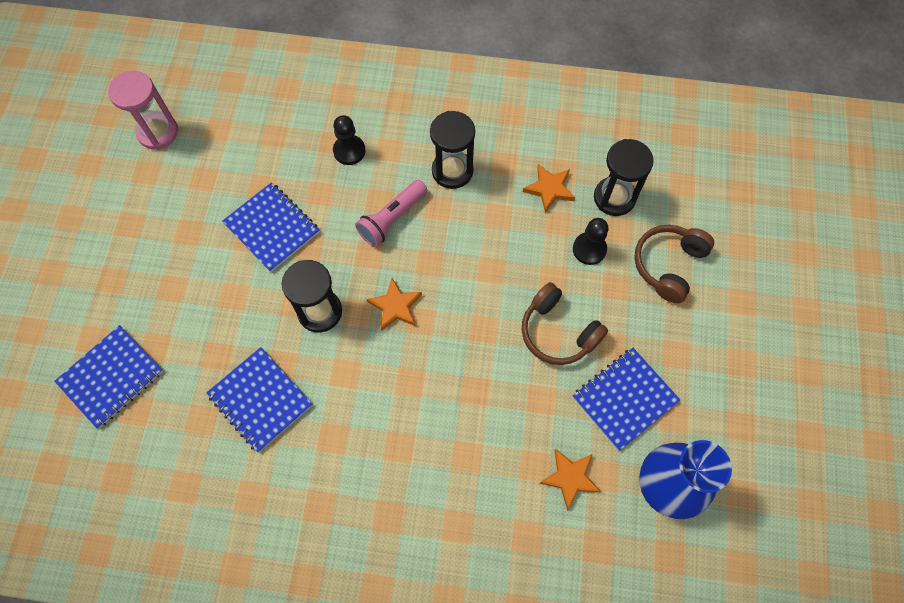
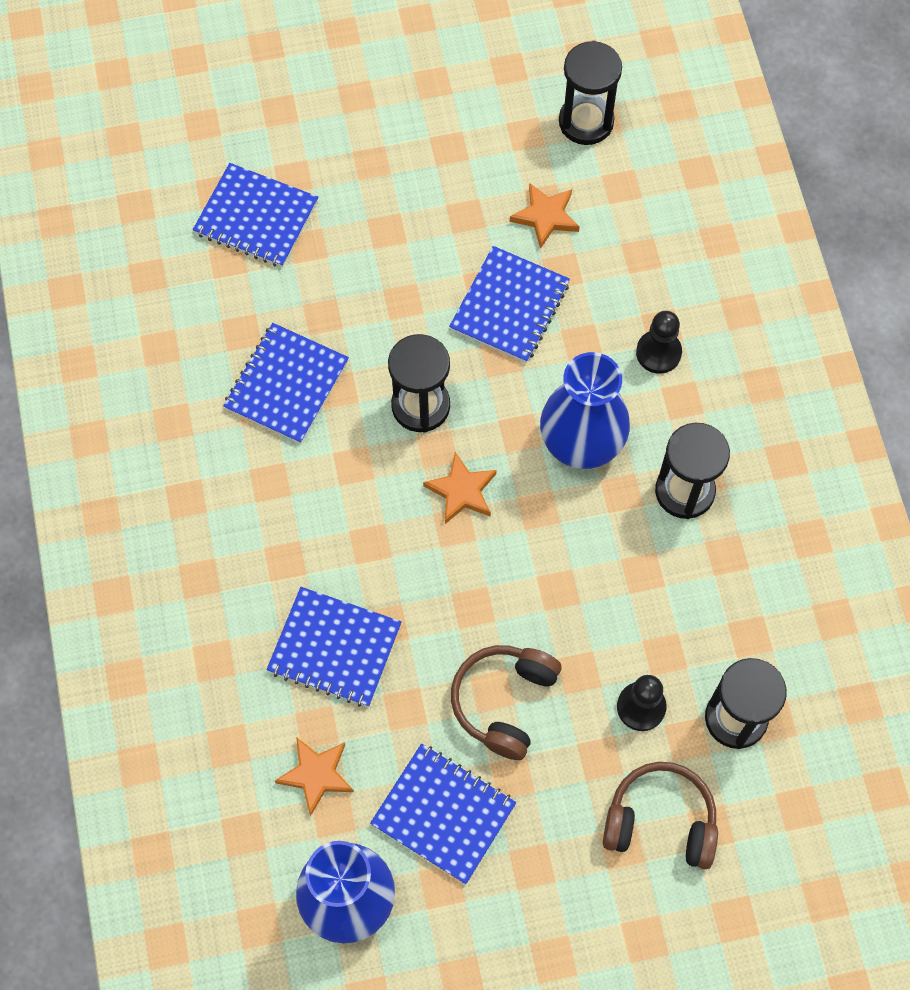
camera: 70 degrees right, 0 degrees up
pink hourglass [108,71,178,150] -> black hourglass [559,41,622,145]
pink flashlight [355,180,427,247] -> blue vase [540,352,630,469]
orange star [523,164,575,213] -> orange star moved to [510,183,580,249]
none -> blue notebook [267,587,402,707]

